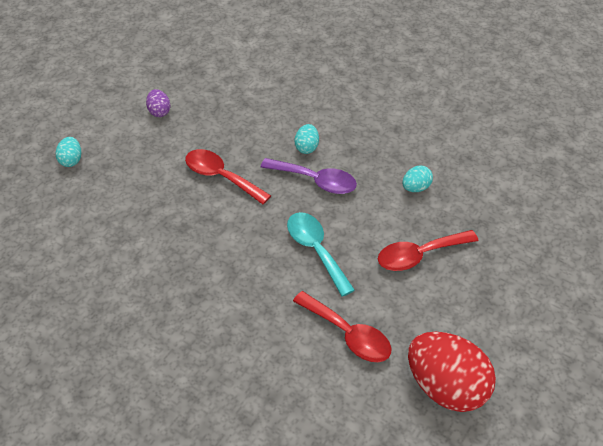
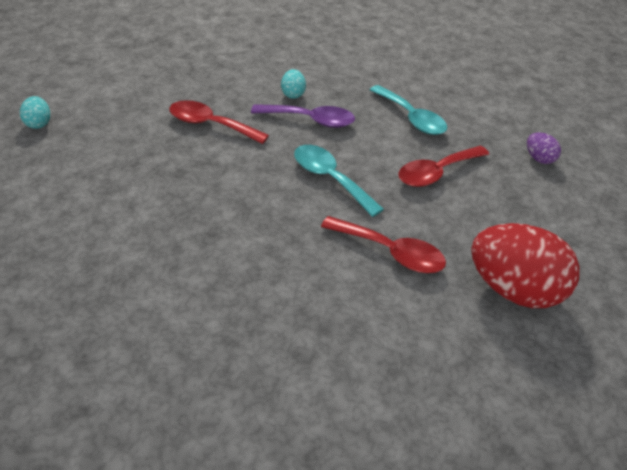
camera: 15 degrees left, 5 degrees down
purple egg [146,89,170,117] -> purple egg moved to [527,132,561,164]
turquoise egg [402,165,433,192] -> turquoise spoon [370,85,447,135]

